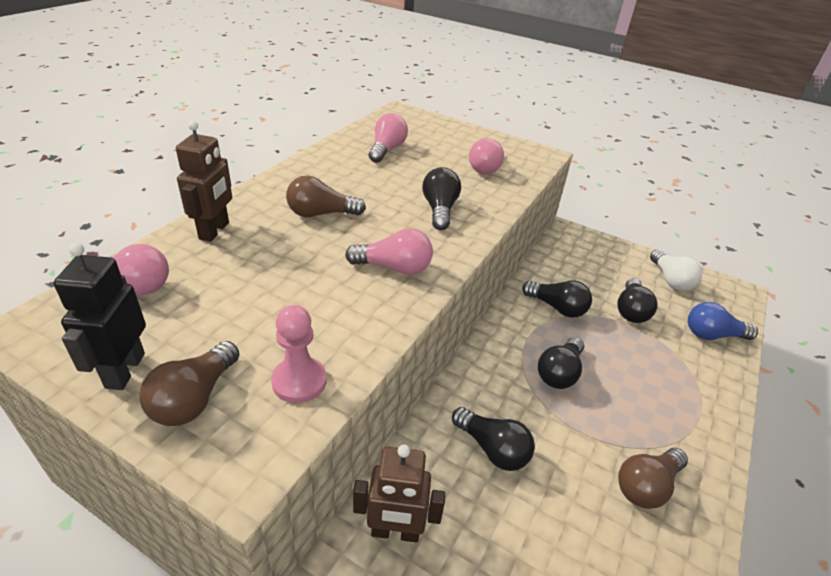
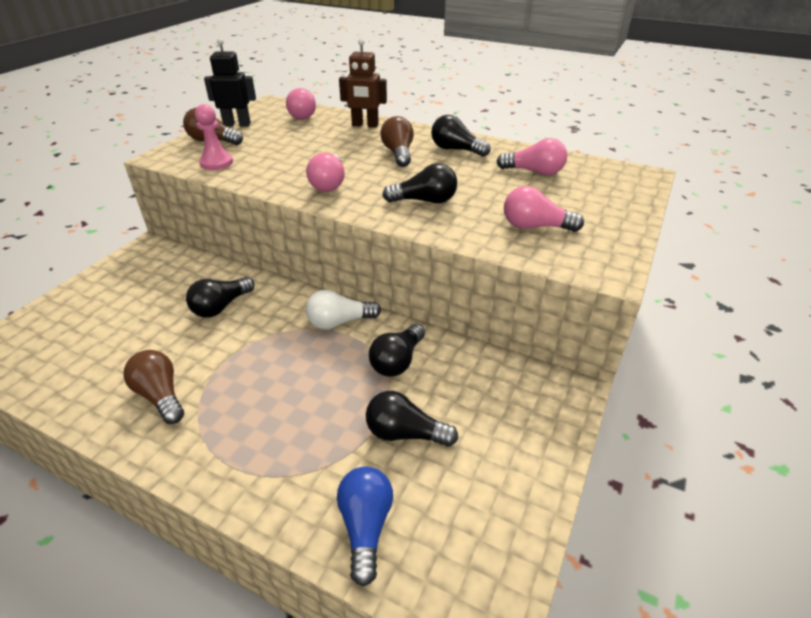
camera: 90 degrees right, 0 degrees up
brown robot [353,445,445,542] -> none
black light bulb [538,337,584,389] -> black light bulb moved to [431,115,491,157]
white light bulb [650,249,702,291] -> white light bulb moved to [306,290,381,330]

